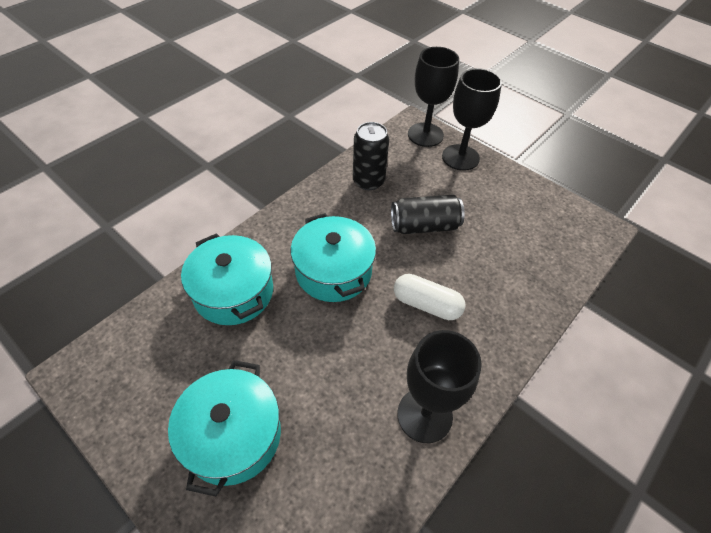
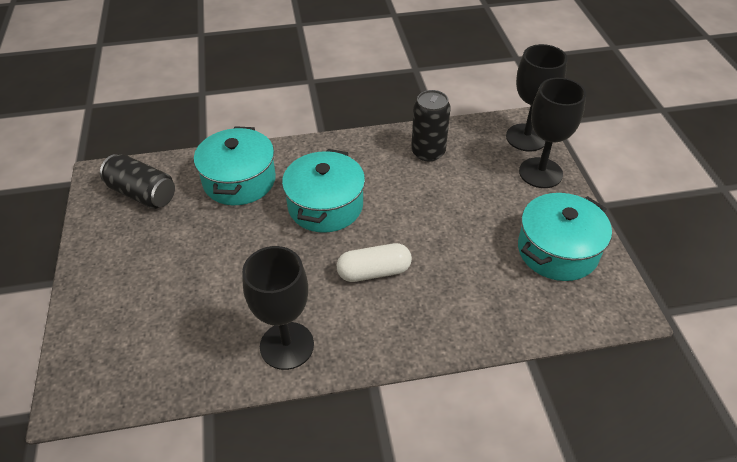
camera: 40 degrees right, 5 degrees down
turquoise pot [168,360,281,496] -> turquoise pot moved to [518,193,612,281]
black can [391,194,465,234] -> black can moved to [100,154,175,209]
white capsule [394,274,466,320] -> white capsule turned 75 degrees counterclockwise [337,243,412,282]

